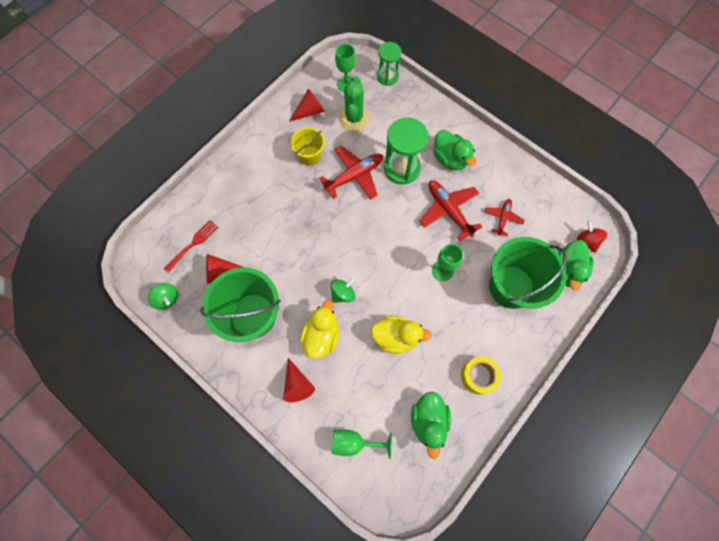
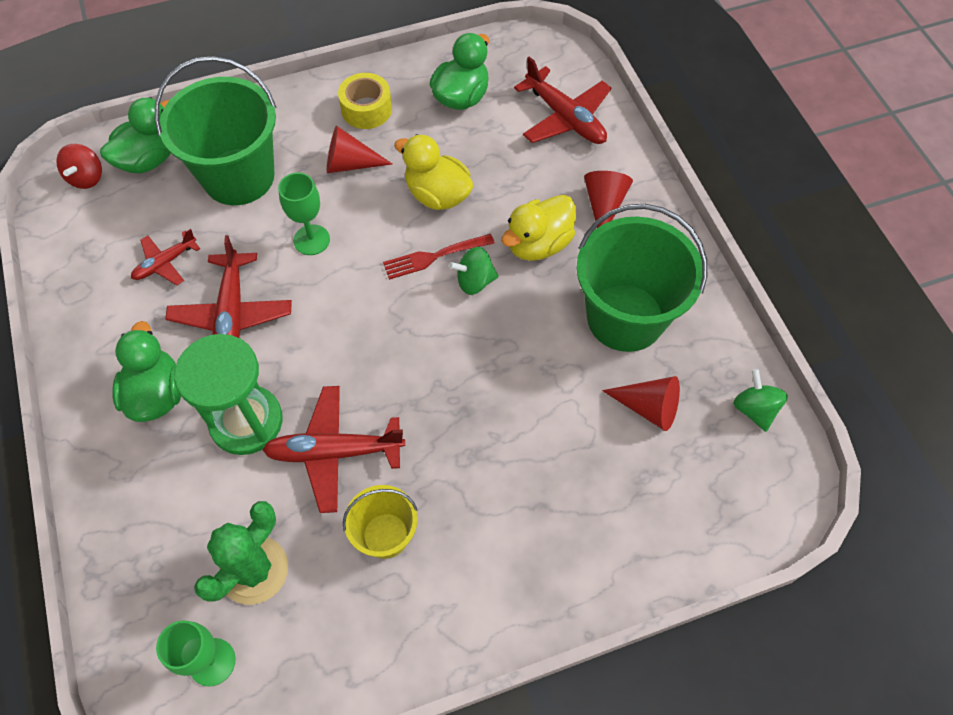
camera: 150 degrees left, 10 degrees down
red fork [164,220,218,273] -> red fork moved to [383,234,494,280]
red cone [289,88,325,122] -> red cone moved to [327,126,392,173]
green goblet [332,429,392,459] -> red plane [514,56,611,144]
green hourglass [377,42,401,86] -> none

